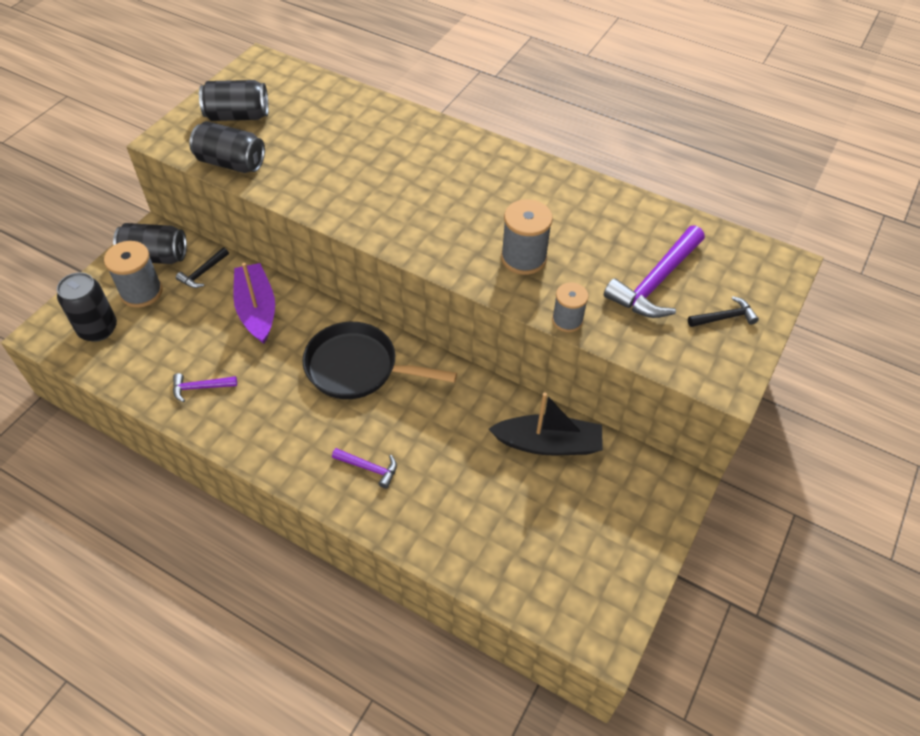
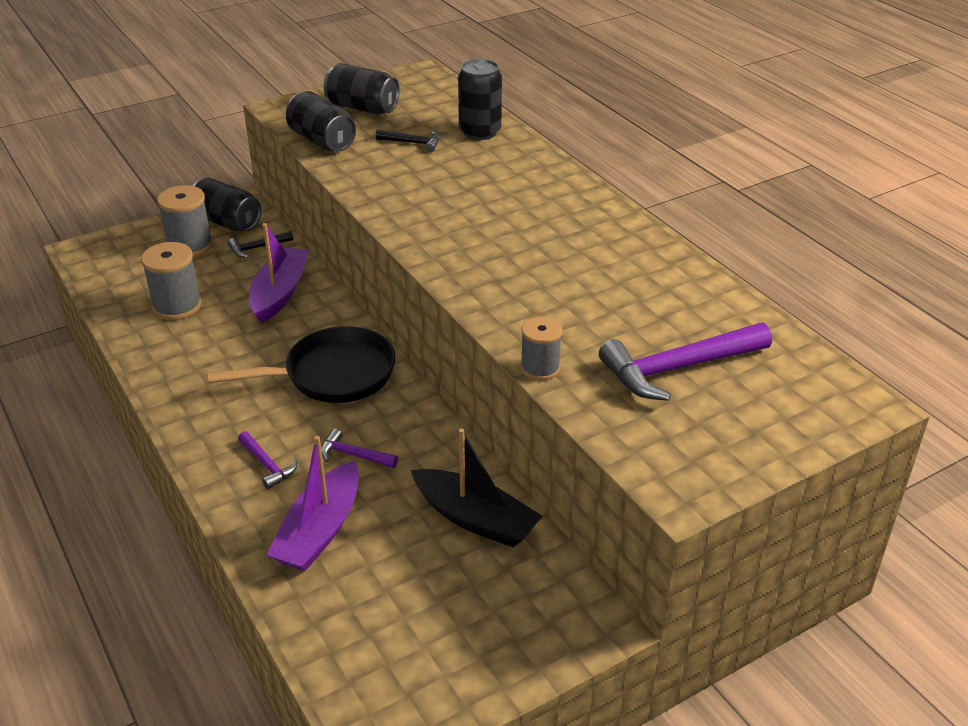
camera: 30 degrees right, 15 degrees down
black can [57,272,117,342] -> black can moved to [458,59,502,140]
purple hammer [173,373,237,402] -> purple hammer moved to [321,429,398,468]
black pan [302,322,457,399] -> black pan turned 120 degrees clockwise [207,326,396,403]
grey spool [501,199,553,275] -> grey spool moved to [141,242,202,320]
black hammer [688,296,759,327] -> black hammer moved to [376,129,440,152]
none -> purple boat [266,436,359,571]

